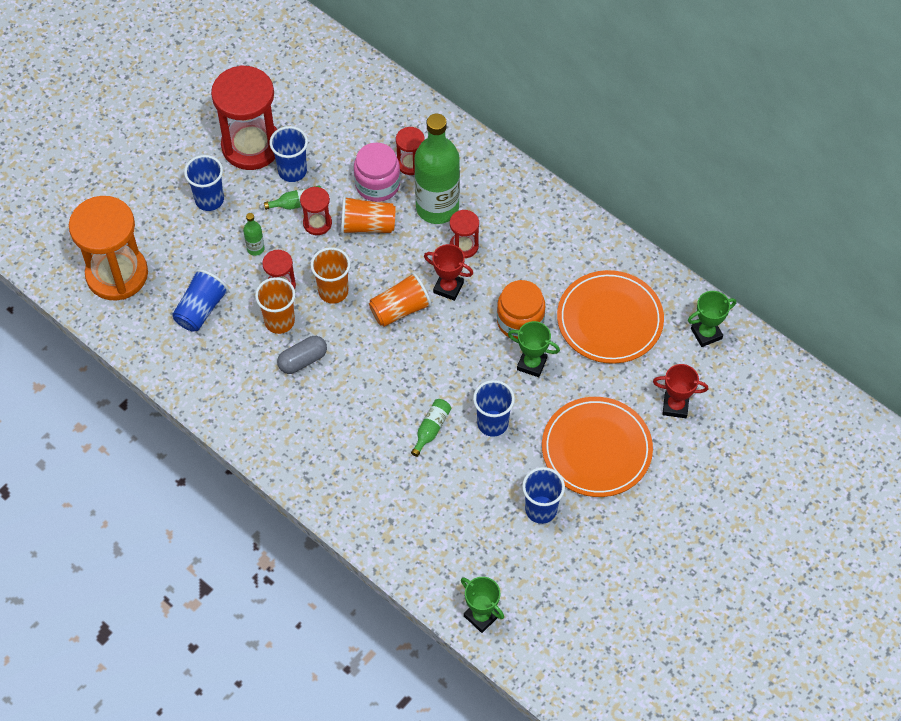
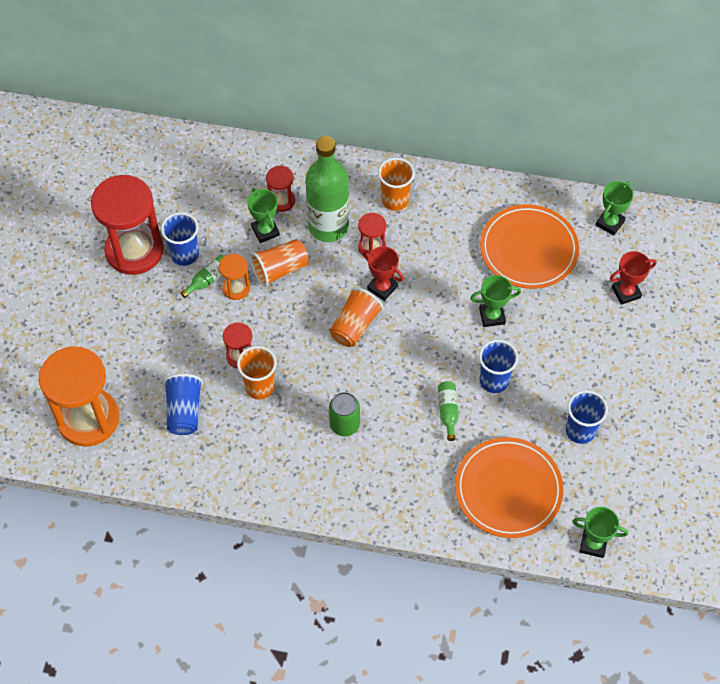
camera: 30 degrees left, 0 degrees up
blue cup [184,155,224,211] -> none
green bottle [243,213,265,256] -> none
grey capsule [277,336,327,374] -> none
red hourglass [300,187,332,235] -> orange hourglass [219,254,250,300]
orange cup [311,247,351,304] -> orange cup moved to [378,158,415,211]
pink jar [354,143,400,202] -> green trophy [247,188,280,243]
red trophy [424,244,473,301] -> red trophy turned 45 degrees clockwise [363,246,404,301]
orange jar [497,280,545,339] -> none
orange plate [542,397,653,497] -> orange plate moved to [455,437,564,538]
none -> green can [329,392,360,436]

